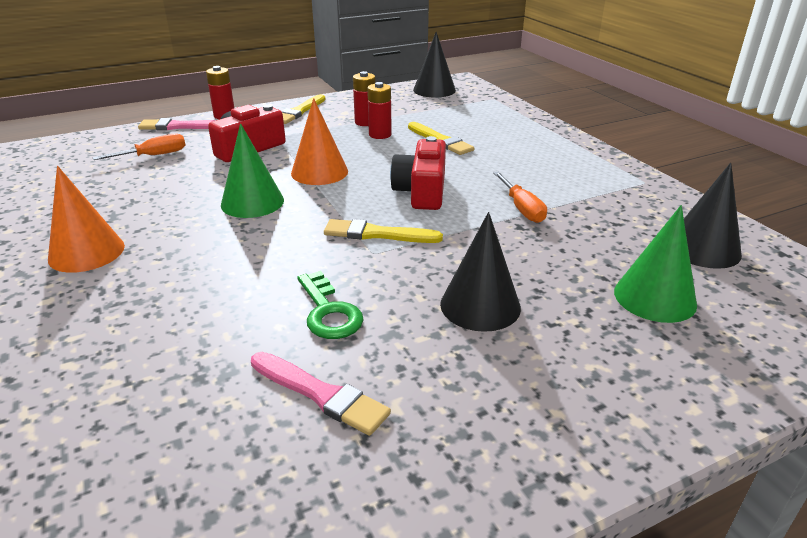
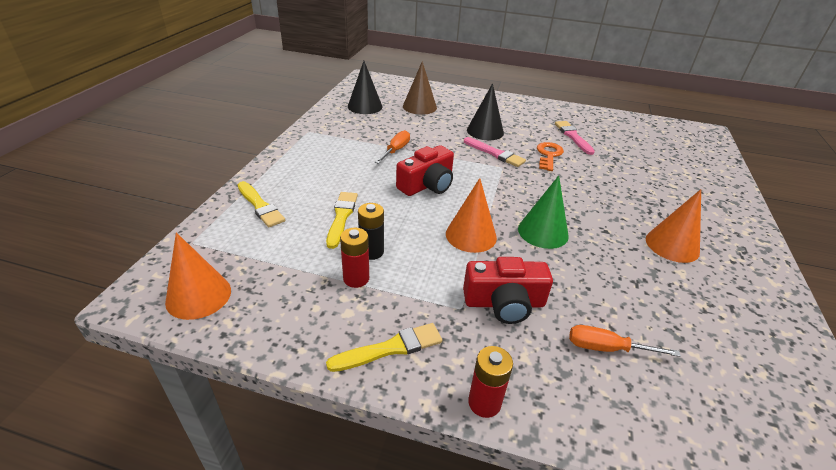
camera: 140 degrees left, 5 degrees up
pink brush [138,118,216,130] -> pink brush moved to [464,137,526,167]
green key [297,271,364,339] -> orange key [537,142,564,171]
yellow brush [324,219,443,243] -> yellow brush moved to [237,181,285,227]
red battery [367,82,392,139] -> black battery [358,203,384,260]
black cone [413,32,456,98] -> orange cone [165,233,231,320]
green cone [614,205,697,323] -> brown cone [403,61,437,115]

